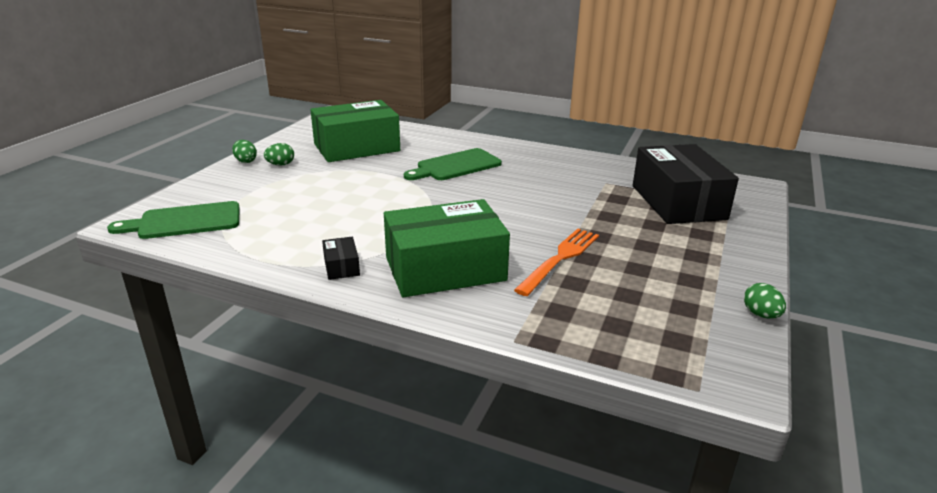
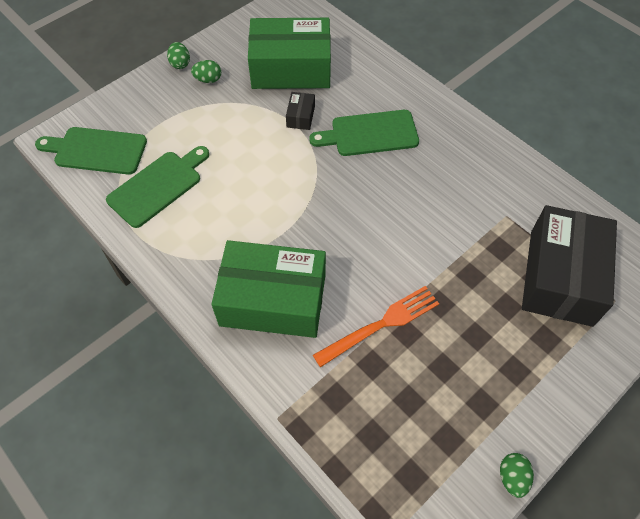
camera: 25 degrees right, 30 degrees up
black box [322,237,360,280] -> black box moved to [286,92,315,130]
none -> green cutting board [106,146,209,228]

